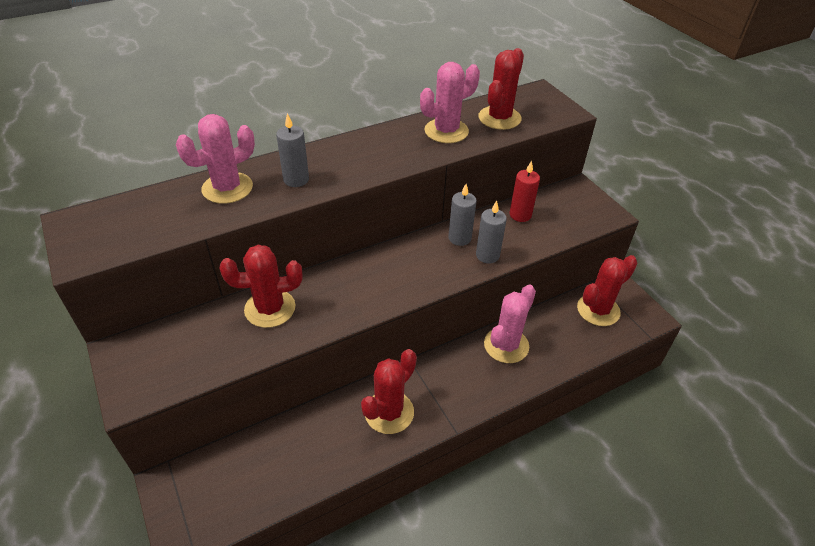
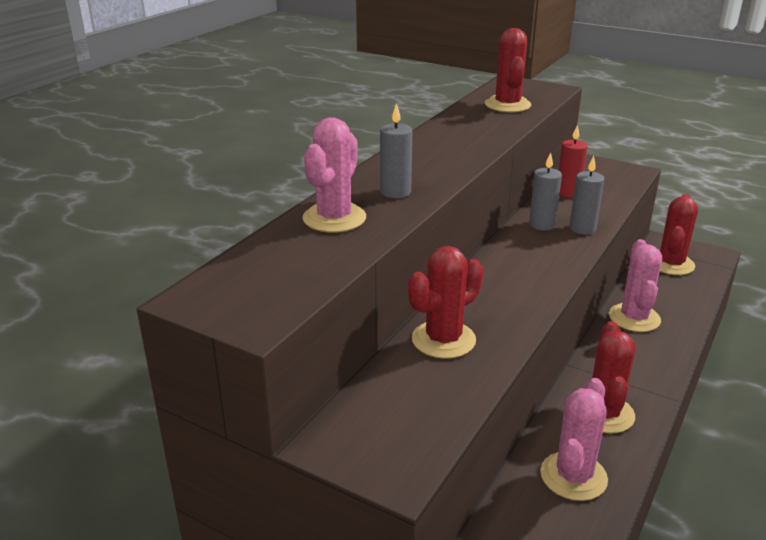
camera: 30 degrees left, 15 degrees down
pink cactus [420,62,480,143] -> pink cactus moved to [540,378,608,501]

